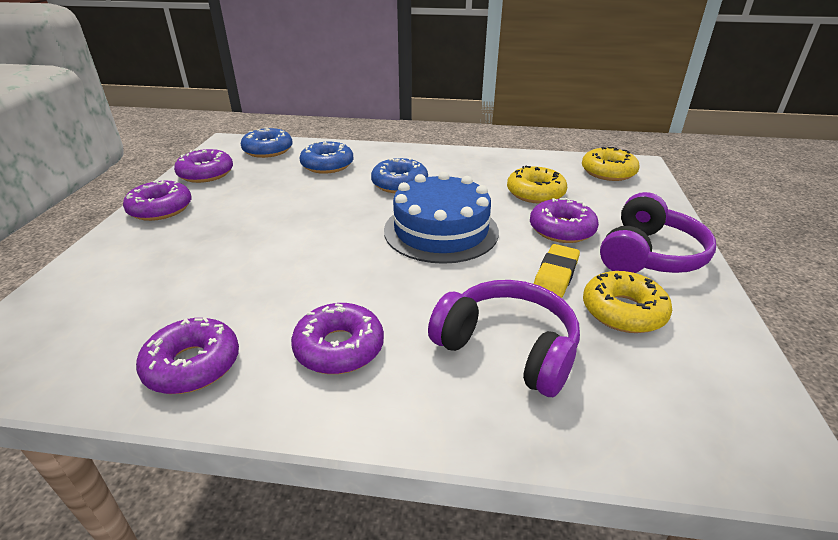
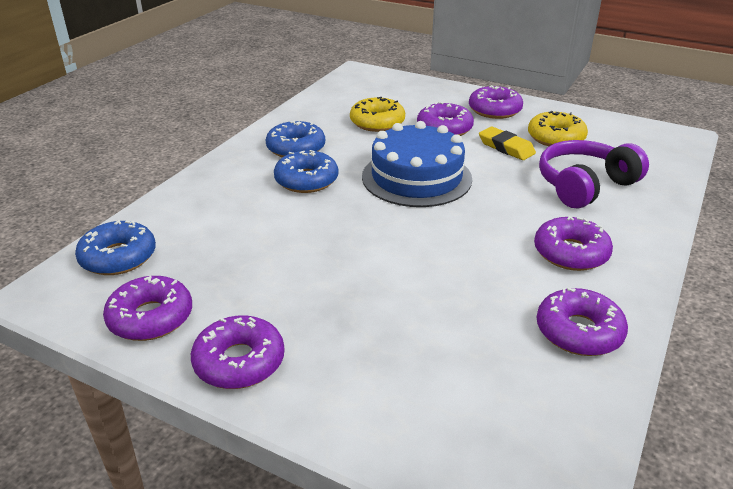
camera: 70 degrees left, 0 degrees up
blue donut [299,142,353,174] -> blue donut moved to [266,120,325,157]
yellow donut [582,147,639,181] -> none
purple headphones [600,192,716,273] -> purple donut [469,85,523,119]

